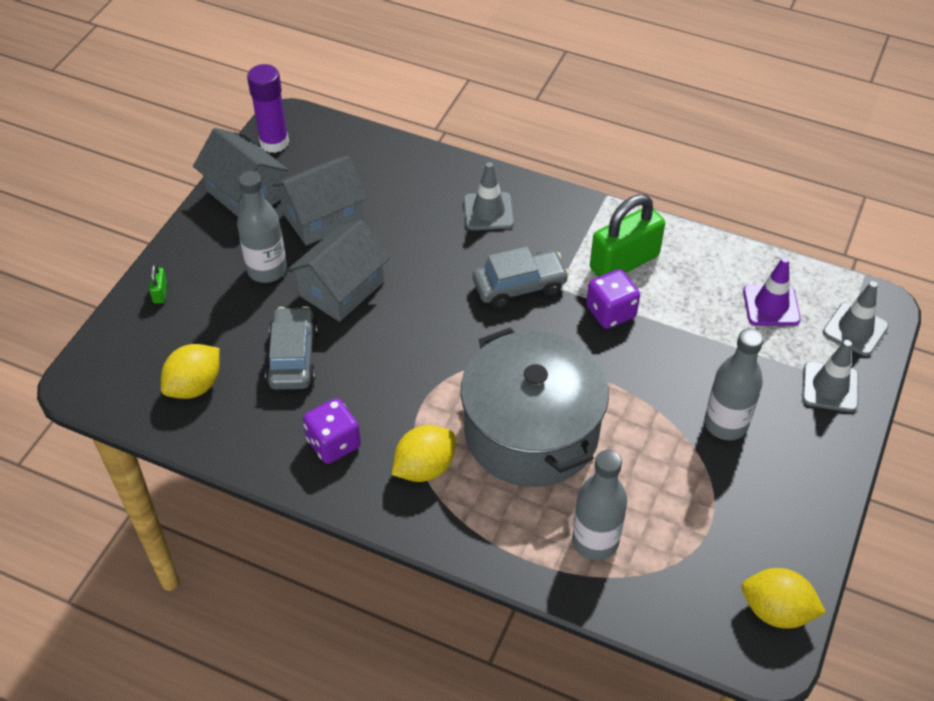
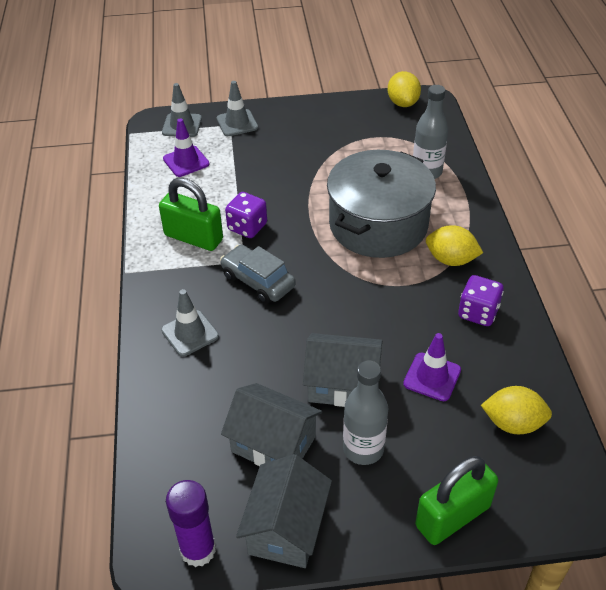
camera: 120 degrees left, 5 degrees down
green padlock [149,264,167,304] -> green padlock [415,456,498,545], size x2.43
grey car [265,306,318,390] -> purple traffic cone [403,333,461,401]
grey bottle [704,328,764,440] -> none

